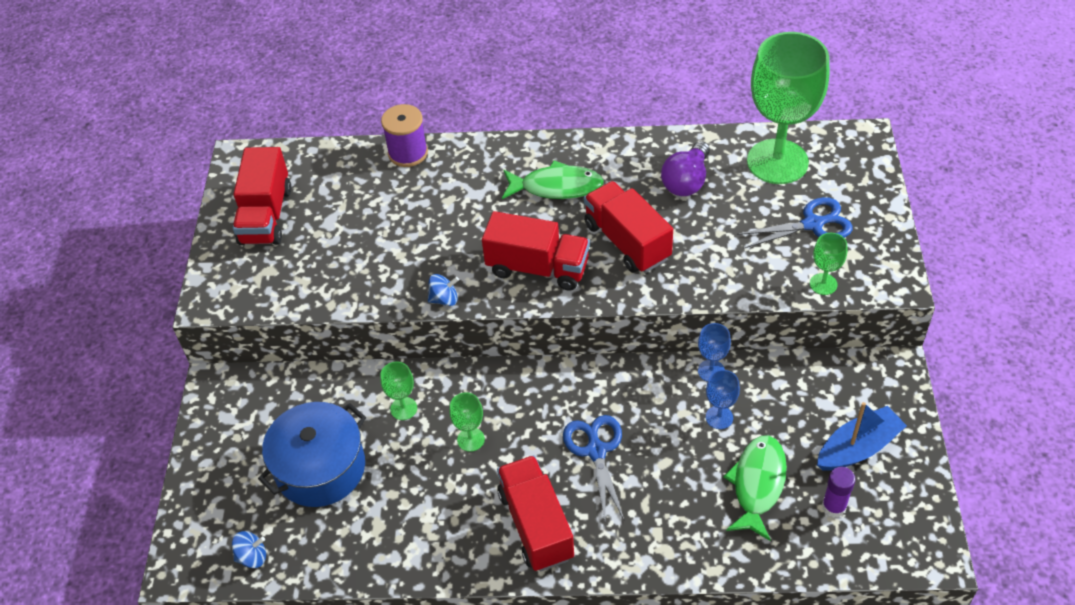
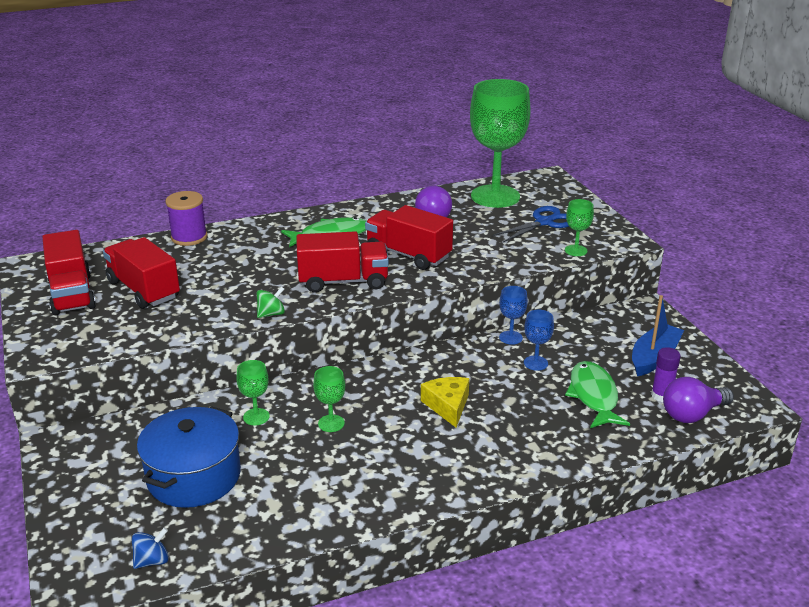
camera: 25 degrees left, 20 degrees down
blue spinning top [428,274,459,306] -> green spinning top [257,286,285,318]
red truck [497,455,574,571] -> red truck moved to [103,237,180,309]
blue scissors [563,415,625,521] -> yellow cheese [421,377,469,428]
none -> purple light bulb [663,377,734,423]

